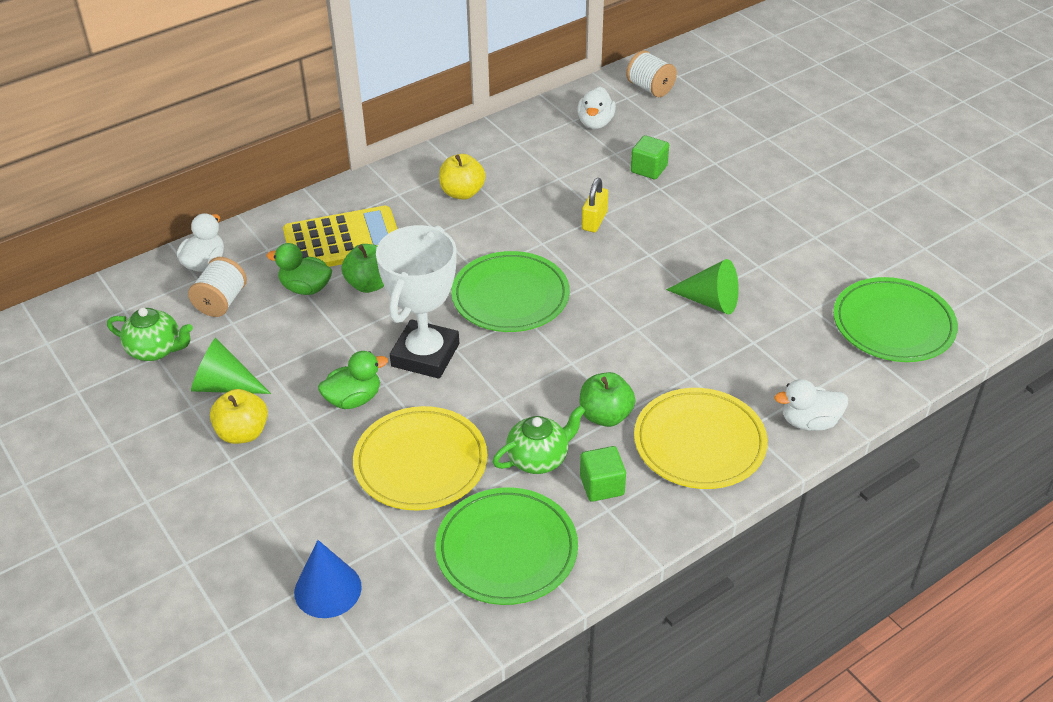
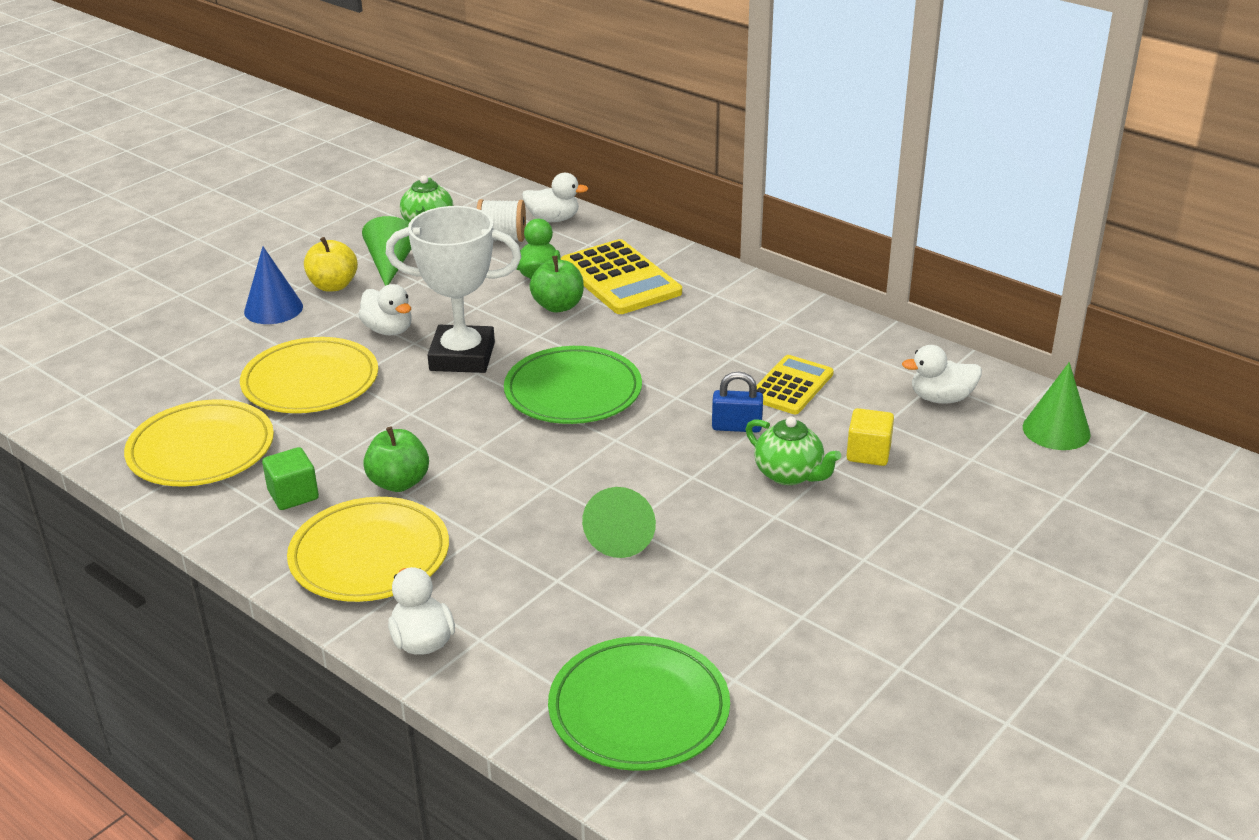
camera: 75 degrees right, 10 degrees down
blue cone [294,540,362,618] -> blue cone moved to [244,246,303,324]
green duck [318,351,388,409] -> white duck [358,284,412,335]
green plate [435,487,578,605] -> yellow plate [124,400,274,486]
yellow apple [439,154,486,200] -> none
green teapot [493,405,585,474] -> green teapot moved to [746,416,841,485]
yellow padlock [582,178,608,232] -> blue padlock [712,372,763,432]
white spool [626,50,677,97] -> green cone [1023,362,1091,450]
green cube [631,135,669,179] -> yellow cube [846,408,894,466]
none -> yellow calculator [756,355,834,414]

